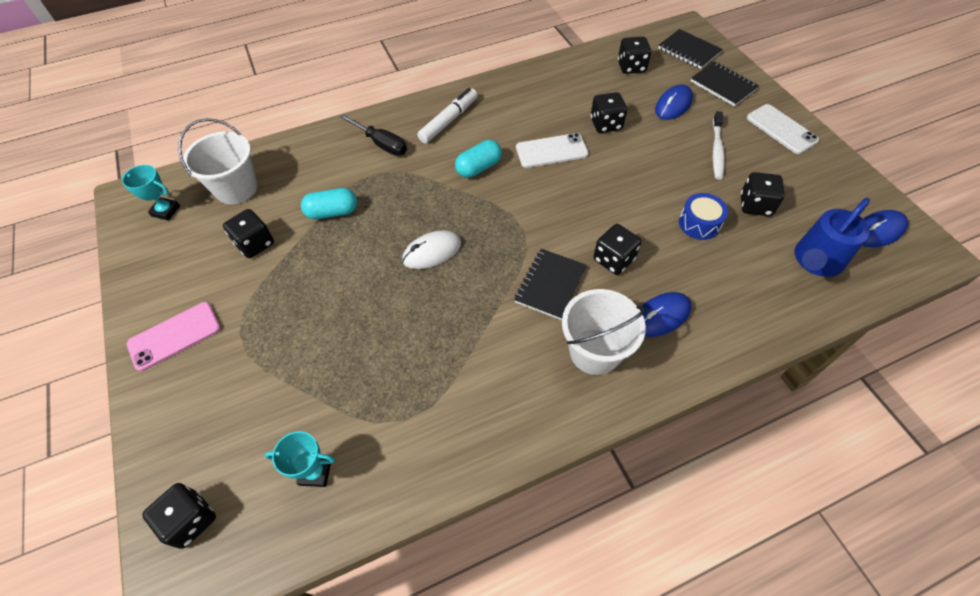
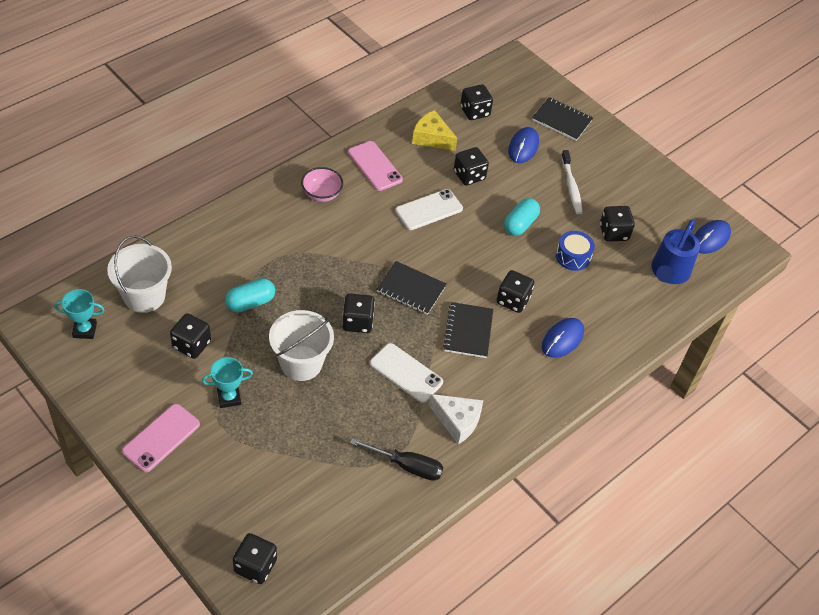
camera: 25 degrees left, 5 degrees down
turquoise trophy [265,431,335,487] -> turquoise trophy moved to [202,357,253,408]
black screwdriver [340,114,407,156] -> black screwdriver moved to [350,438,443,481]
white mouse [402,230,461,269] -> black dice [342,294,375,333]
white marker [417,88,477,143] -> pink bowl [301,167,343,202]
turquoise capsule [455,140,502,178] -> turquoise capsule moved to [504,198,540,236]
white bucket [562,289,646,375] -> white bucket moved to [269,310,334,381]
black notebook [658,29,723,69] -> black notebook moved to [377,261,446,315]
white phone [747,104,819,154] -> white phone moved to [370,343,443,403]
none -> pink phone [348,141,403,191]
none -> yellow cheese [412,110,457,151]
none -> white cheese [429,394,483,444]

